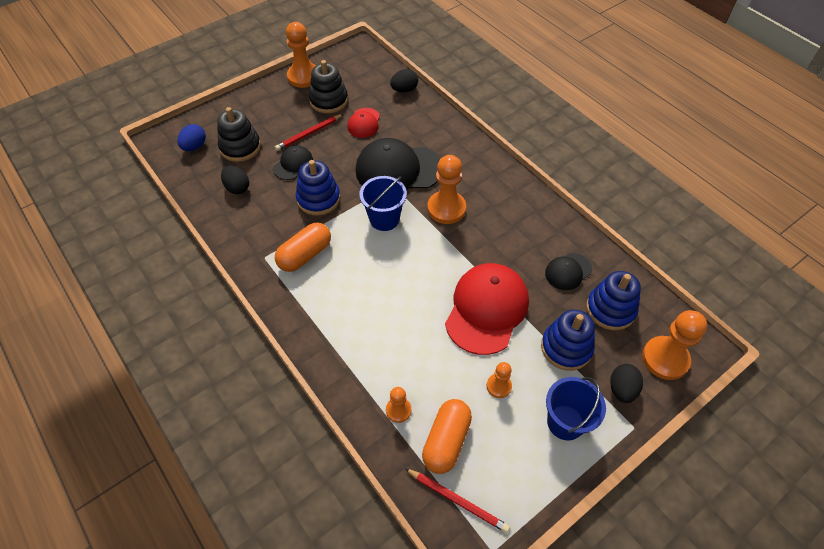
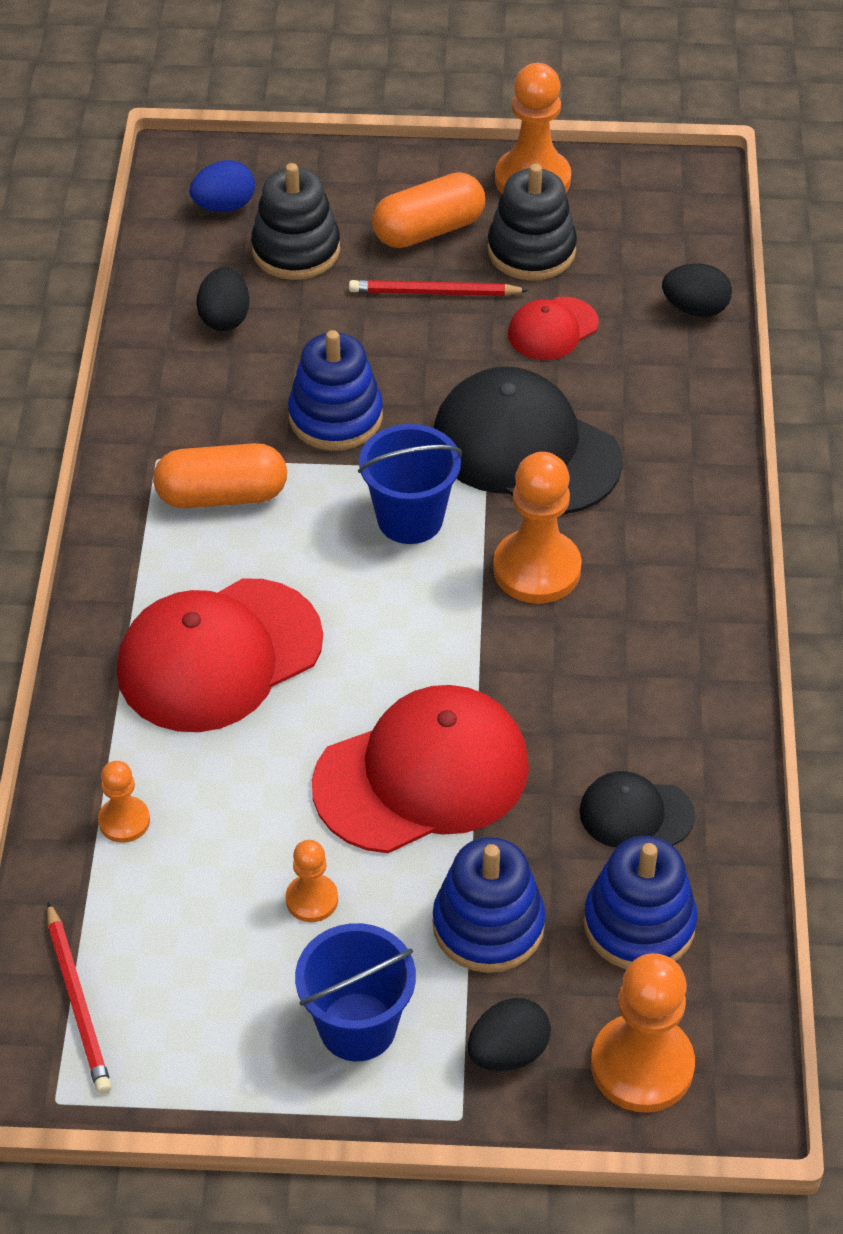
camera: 40 degrees right, 5 degrees down
black cap [273,145,313,180] -> none
orange capsule [422,399,472,474] -> orange capsule moved to [372,172,485,248]
none -> red cap [117,579,323,732]

